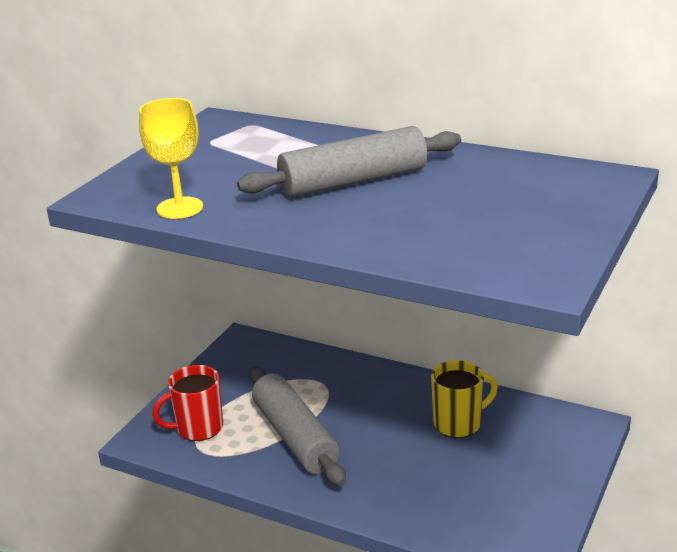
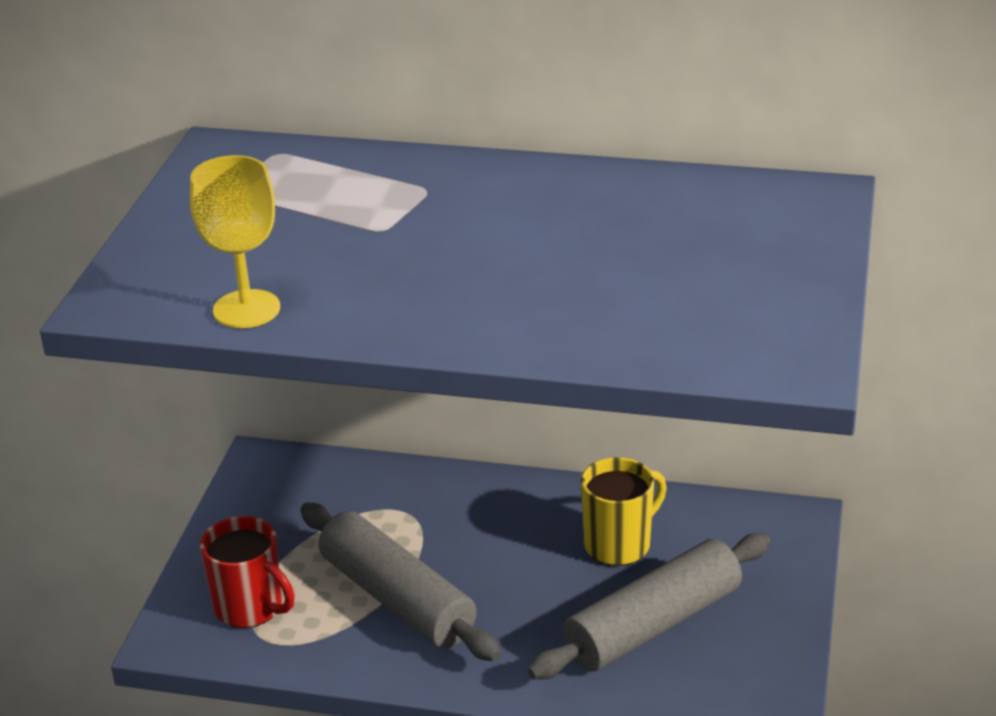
camera: 15 degrees left, 5 degrees up
red mug [152,365,223,441] -> red mug turned 105 degrees counterclockwise [200,516,295,628]
grey rolling pin [237,126,461,198] -> grey rolling pin moved to [528,533,771,679]

